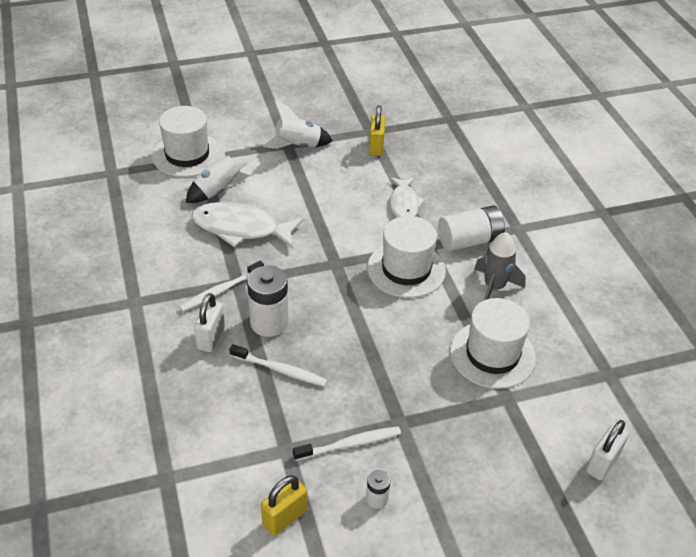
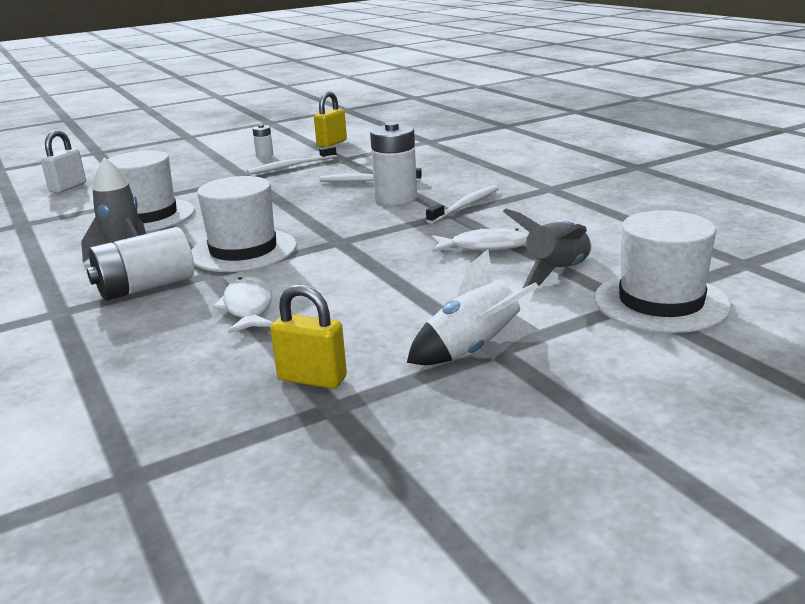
camera: 170 degrees right, 20 degrees down
white rocket [186,138,250,203] -> grey rocket [503,208,591,289]
white fish [192,202,304,248] -> white fish [432,228,529,252], size x0.63
white padlock [194,293,225,352] -> none
yellow padlock [369,105,385,156] -> yellow padlock turned 60 degrees counterclockwise [270,284,347,389]

